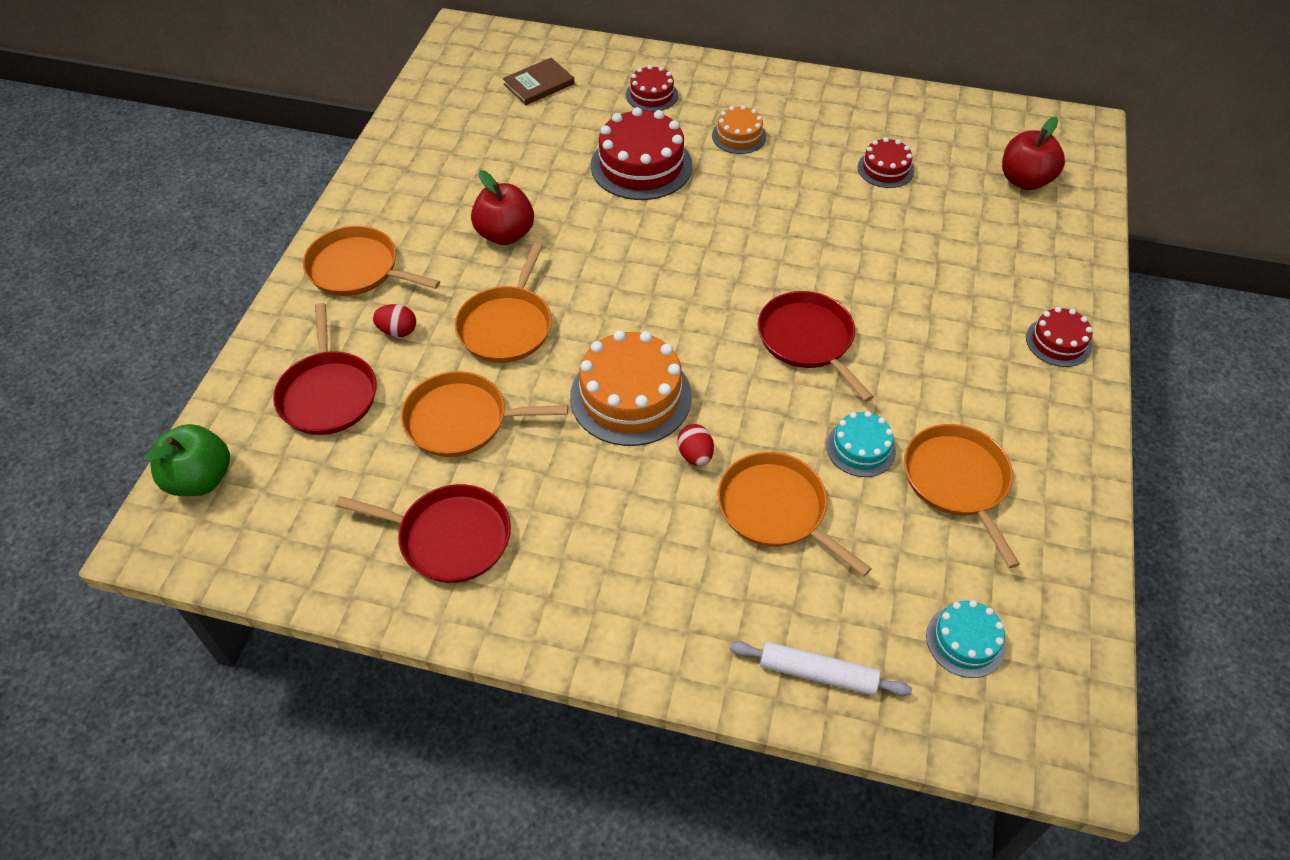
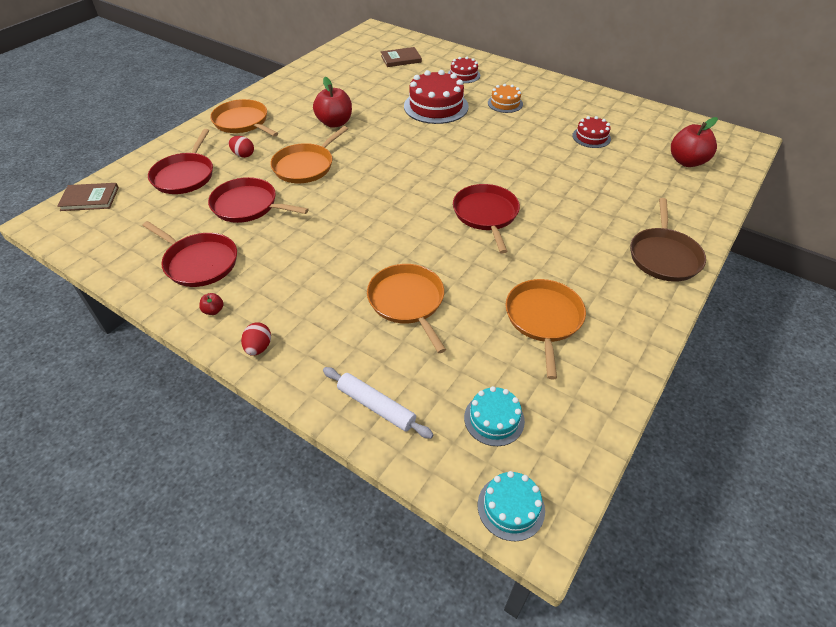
camera: 20 degrees right, 5 degrees down
green apple [144,424,230,496] -> brown book [57,183,119,211]
orange pan [401,371,568,457] -> red pan [208,177,309,223]
orange cake [570,330,692,446] -> none
red egg [677,424,714,466] -> red egg moved to [241,322,271,356]
turquoise cake [826,411,896,477] -> turquoise cake moved to [478,471,545,541]
red cake [1026,307,1093,367] -> brown pan [630,198,706,282]
none -> red apple [199,293,224,315]

